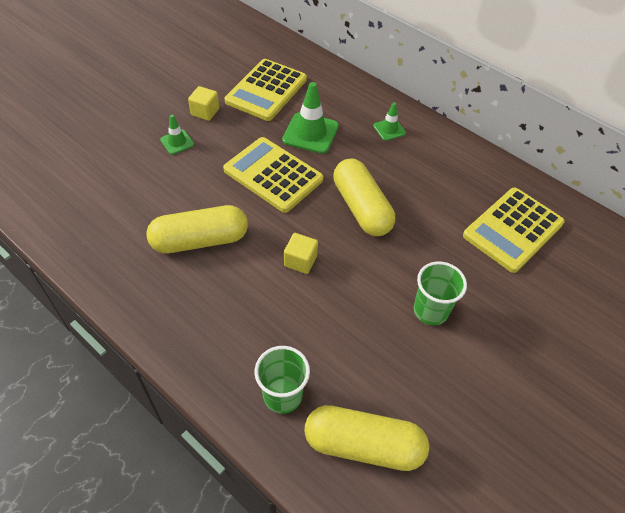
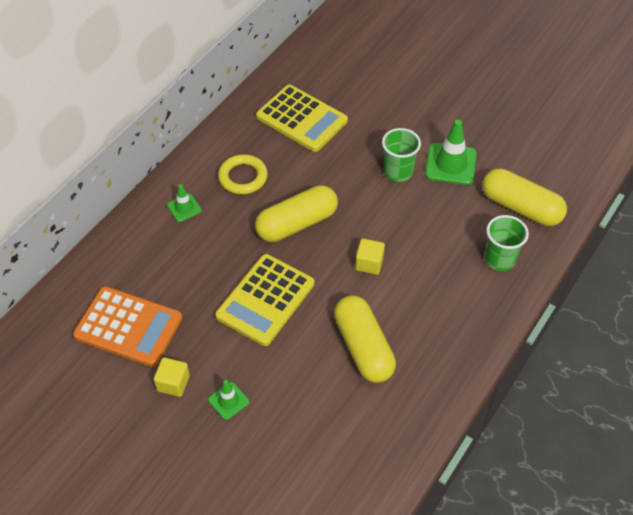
camera: 95 degrees left, 0 degrees up
yellow calculator [225,59,307,121] -> orange calculator [73,286,182,367]
green traffic cone [282,82,339,154] -> green traffic cone moved to [425,120,477,185]
yellow capsule [304,405,429,471] -> yellow capsule turned 60 degrees counterclockwise [482,169,567,226]
none -> yellow ring [218,154,268,195]

